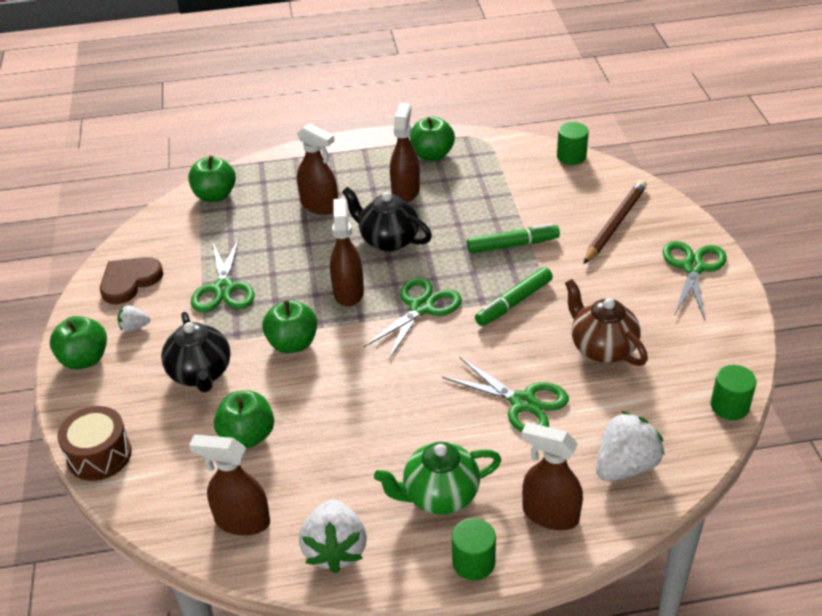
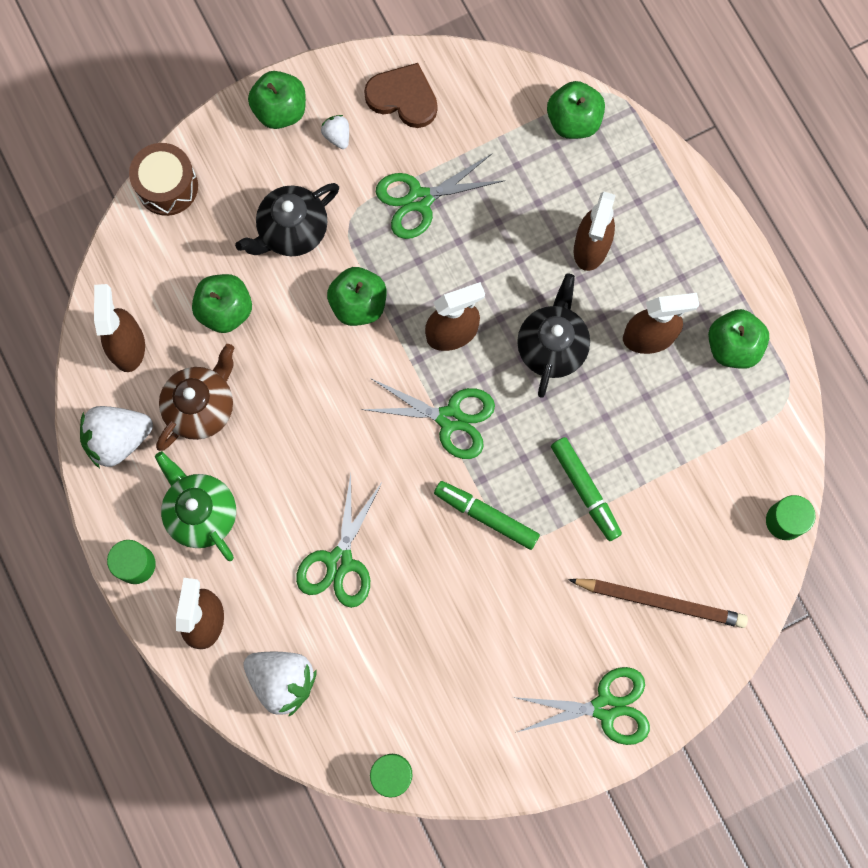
camera: 70 degrees right, 35 degrees up
brown teapot [565,279,648,366] -> brown teapot moved to [156,344,234,451]

